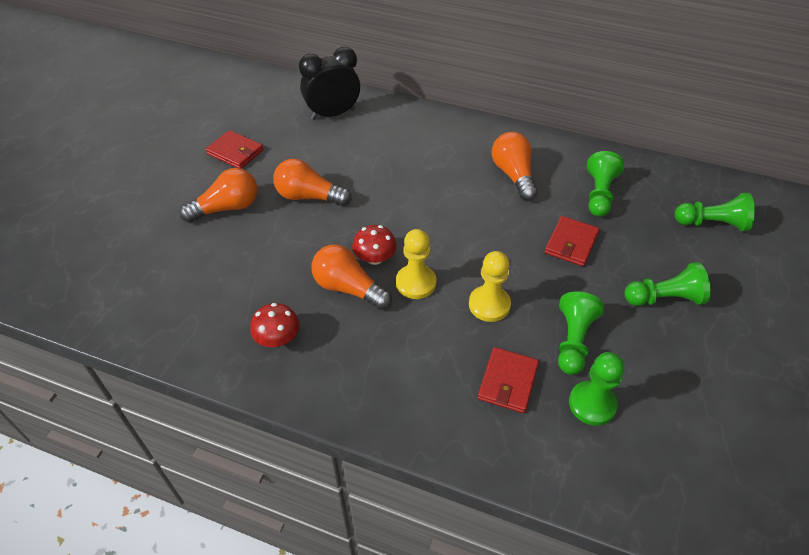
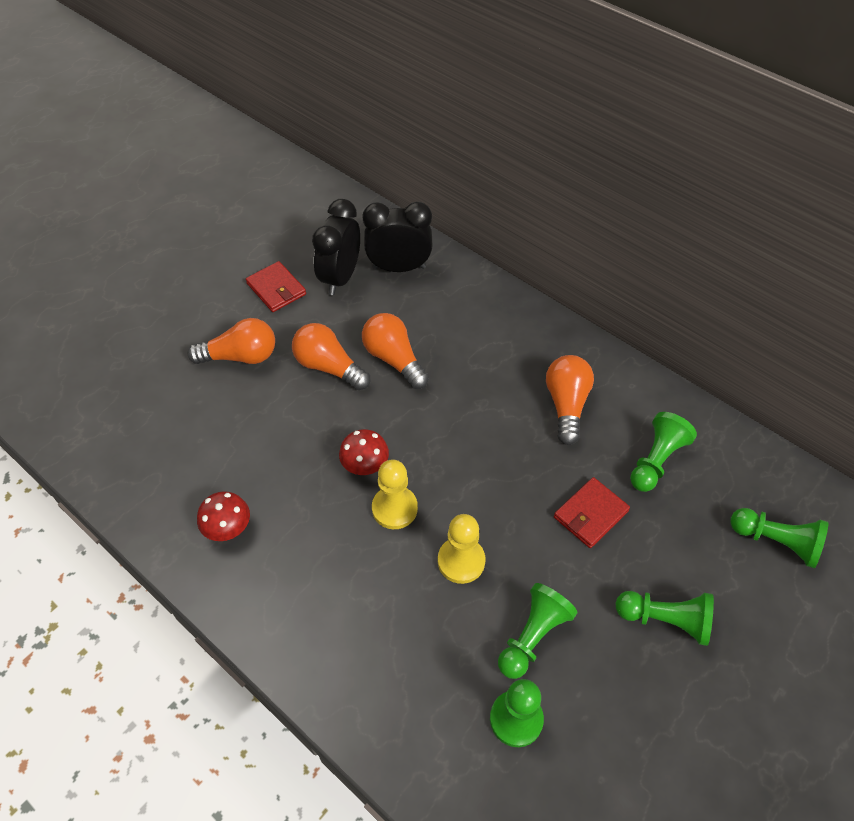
camera: 20 degrees right, 5 degrees up
orange light bulb [311,245,392,310] -> orange light bulb moved to [362,313,429,389]
red wallet [478,347,539,413] -> none
none -> black clock [312,199,360,295]

